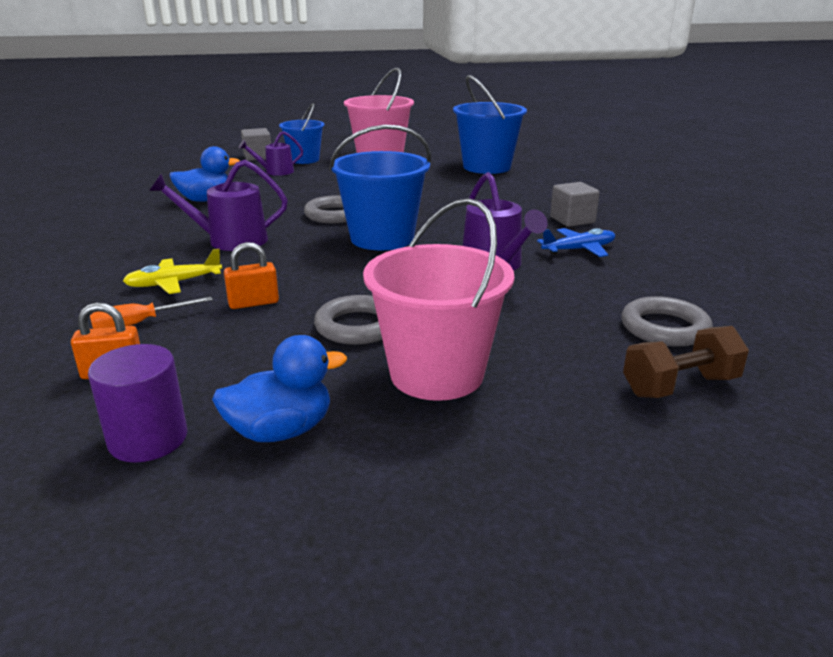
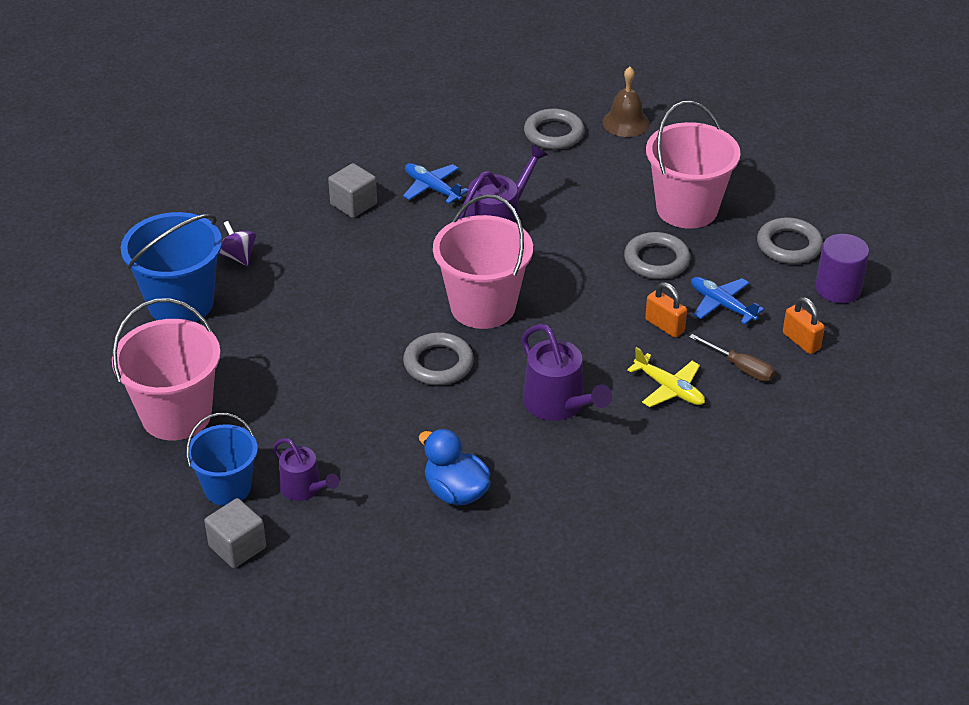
camera: 115 degrees left, 15 degrees up
orange screwdriver [90,297,213,329] -> brown screwdriver [689,334,775,381]
blue duck [212,335,347,442] -> grey ring [757,217,823,264]
blue bucket [329,125,431,250] -> pink bucket [433,194,533,329]
brown dumbbell [623,326,749,398] -> brown bell [602,67,650,137]
none -> purple spinning top [219,221,256,266]
none -> blue plane [691,277,764,324]

